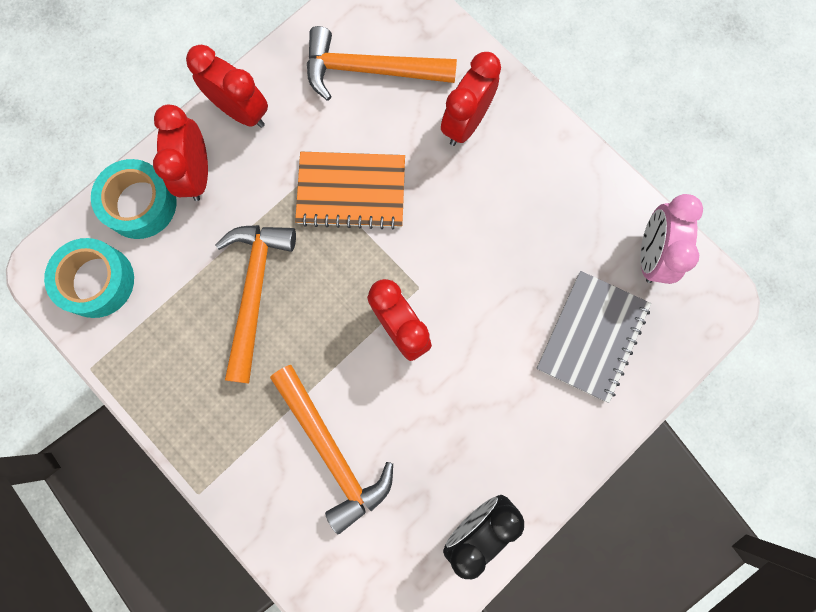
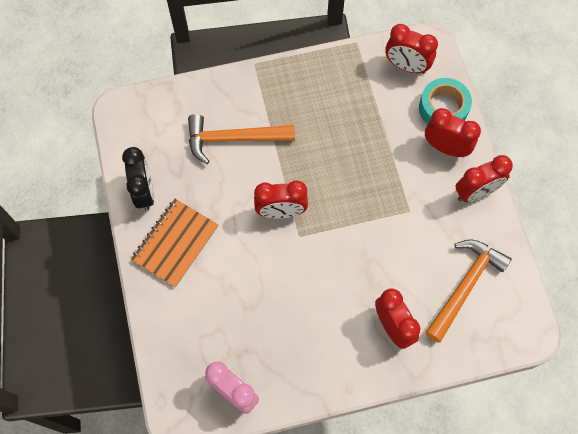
camera: 120 degrees right, 10 degrees down
turquoise tape [44,238,134,318] -> red clock [385,24,438,74]
orange hammer [215,225,296,383] -> none
orange notebook [295,152,405,230] -> orange notebook moved to [131,199,218,288]
grey notebook [536,271,651,403] -> none

